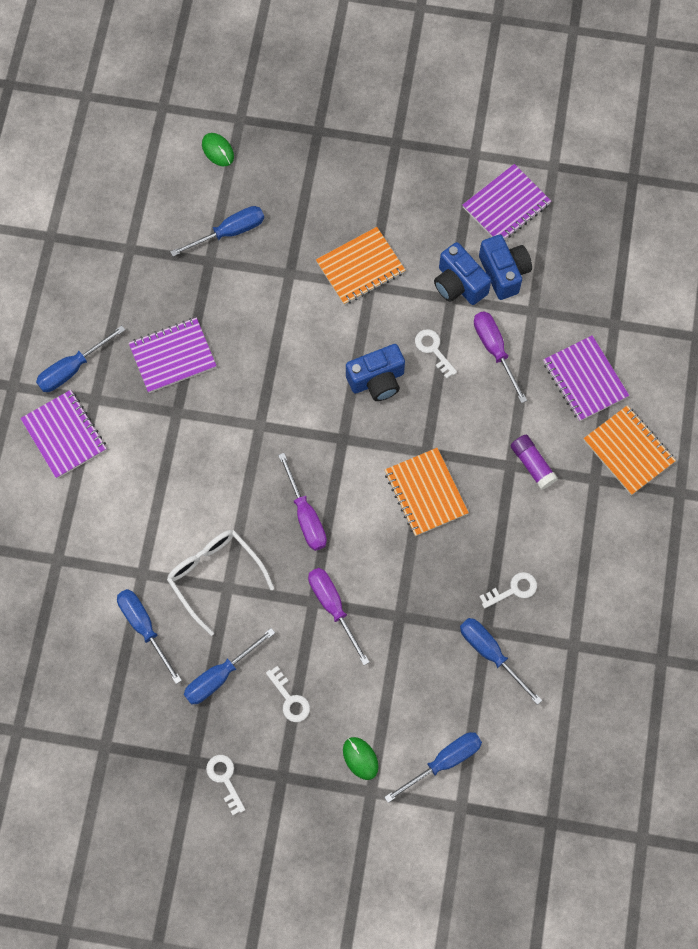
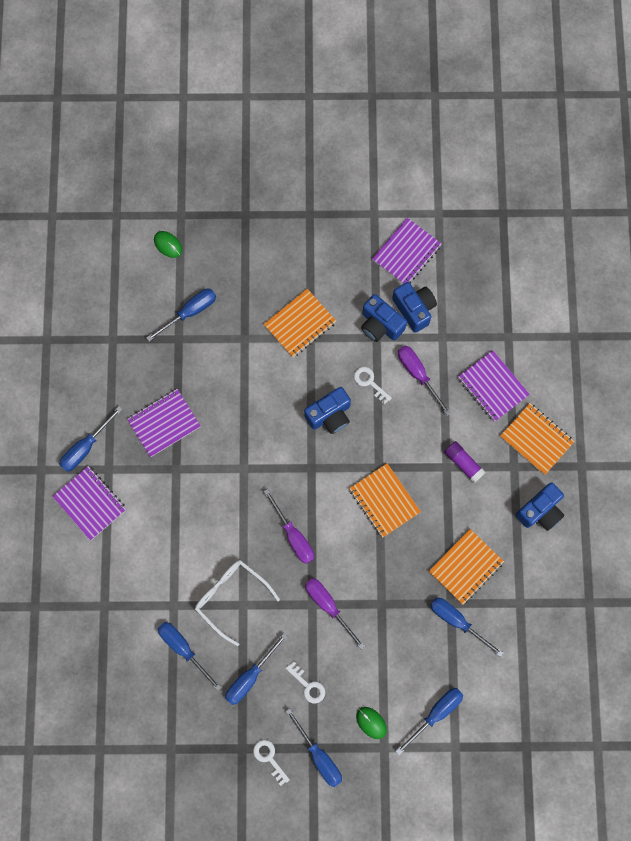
camera: 10 degrees left, 5 degrees up
white key [479,572,537,608] -> orange notebook [429,529,504,604]
none -> blue screwdriver [285,708,342,787]
none -> blue camera [515,482,564,531]

